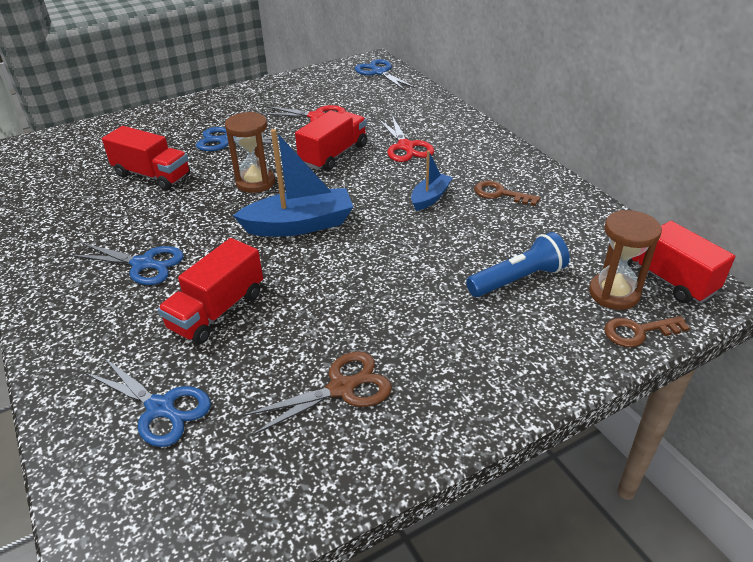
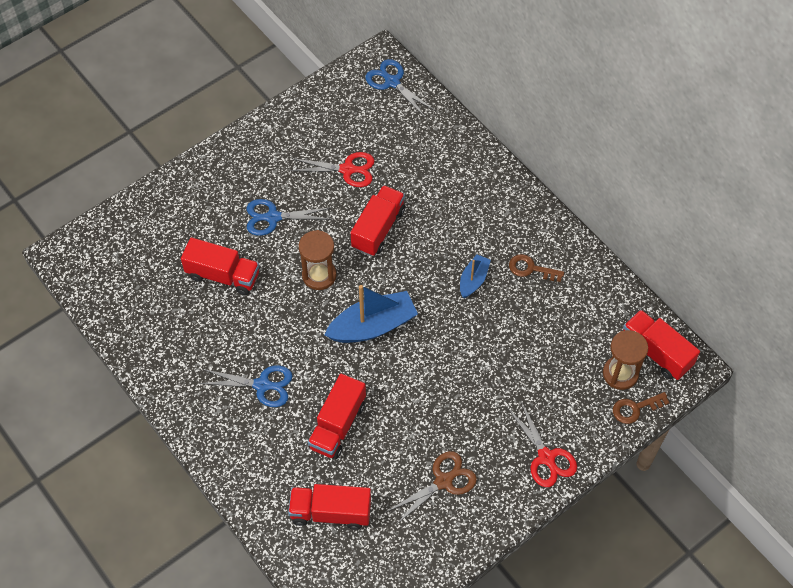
camera: 10 degrees left, 20 degrees up
blue scissors [85,358,211,447] -> red truck [288,484,371,530]
red scissors [378,116,434,162] -> red scissors moved to [508,401,577,487]
blue flashlight [466,232,570,297] -> none

